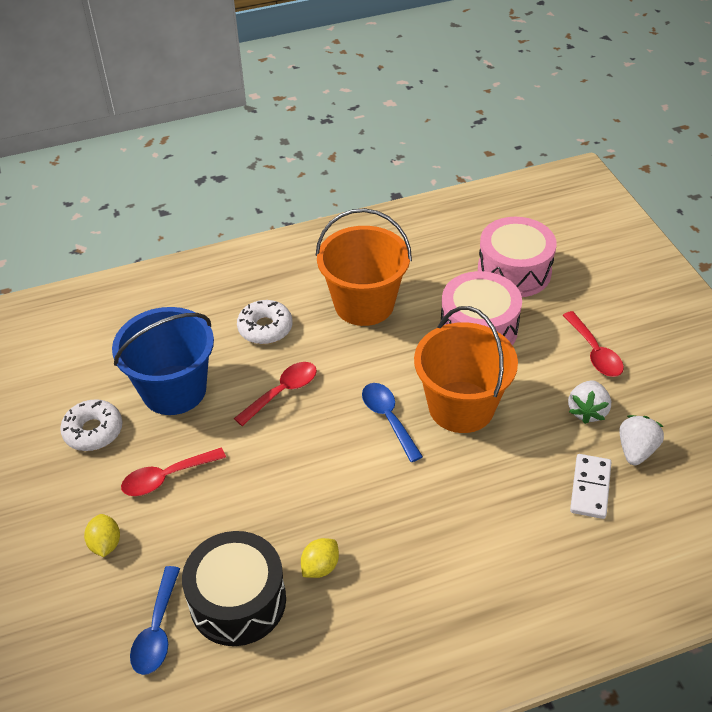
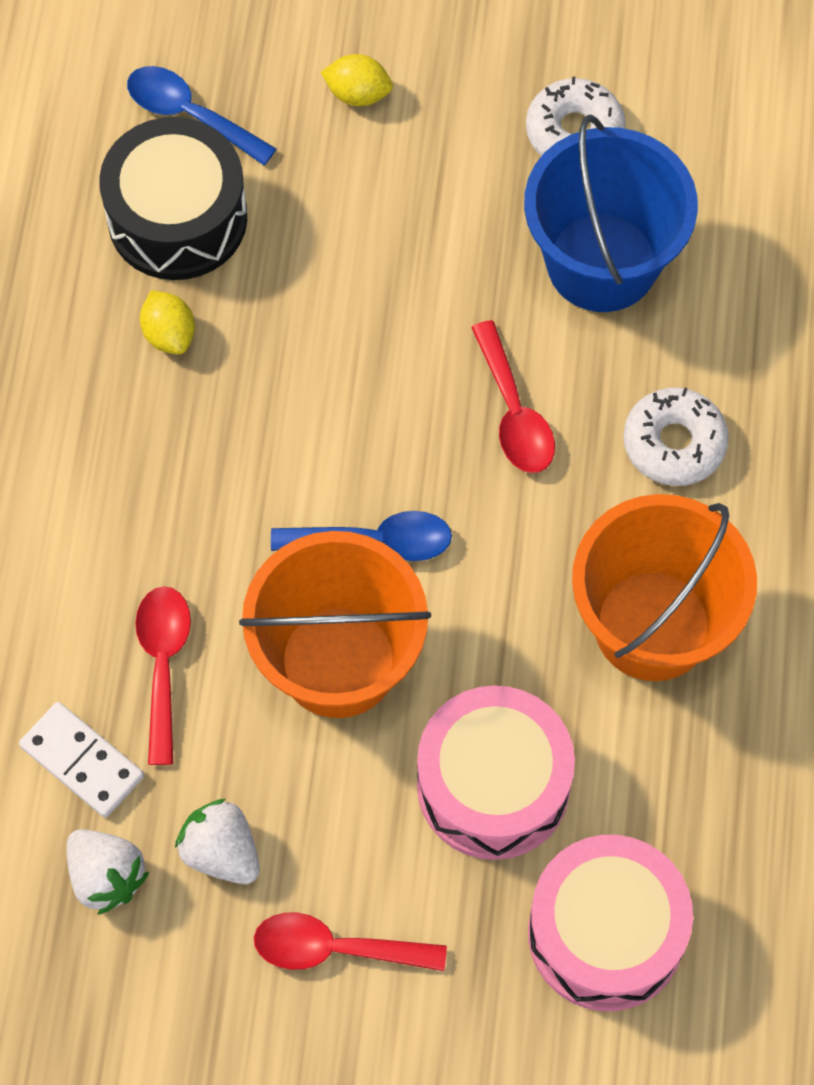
camera: 115 degrees right, 20 degrees up
red spoon [121,448,226,496] -> red spoon moved to [135,586,191,765]

